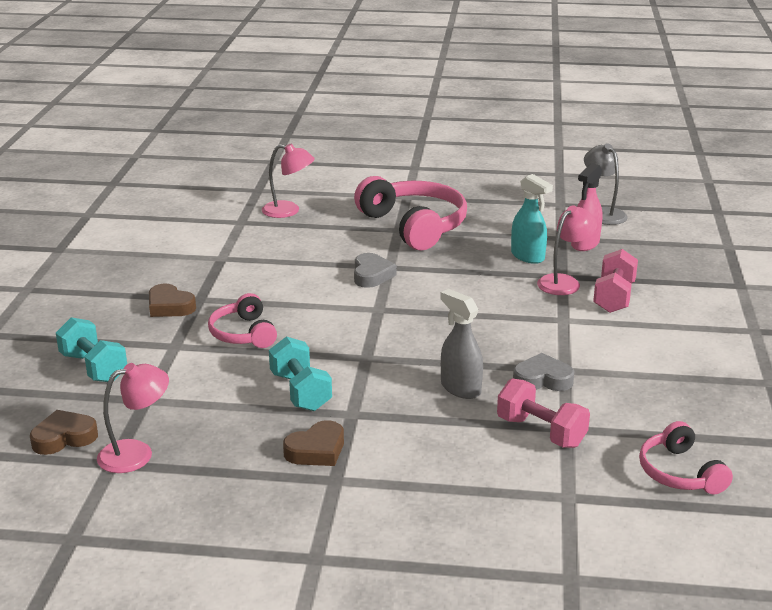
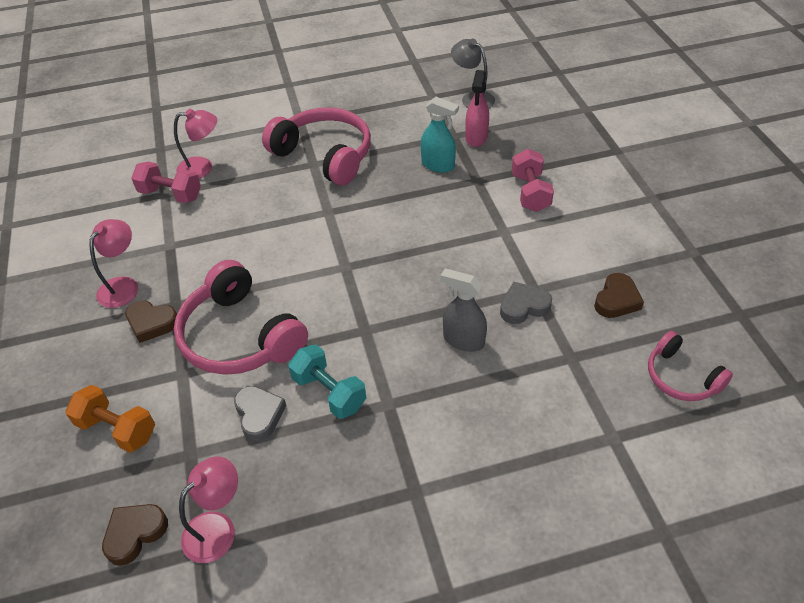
camera: 20 degrees left, 20 degrees up
turquoise dumbbell [56,317,127,382] -> orange dumbbell [65,385,155,453]
pink headphones [208,293,277,348] -> pink headphones [174,260,308,375], size x1.80
brown heart [283,420,344,466] -> brown heart moved to [594,273,644,318]
grey heart [354,253,397,288] -> grey heart moved to [234,386,286,442]
pink dumbbell [497,378,590,448] -> pink dumbbell moved to [131,161,201,203]
pink lamp [537,205,597,295] -> pink lamp moved to [89,219,138,308]

